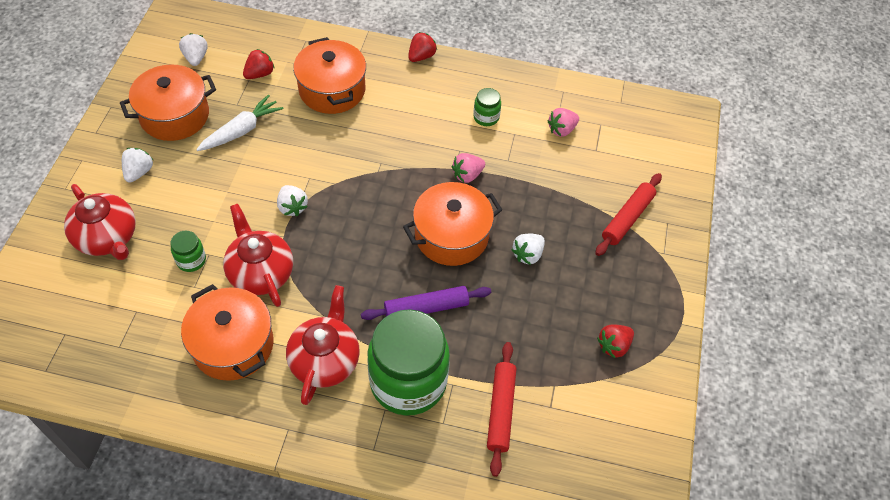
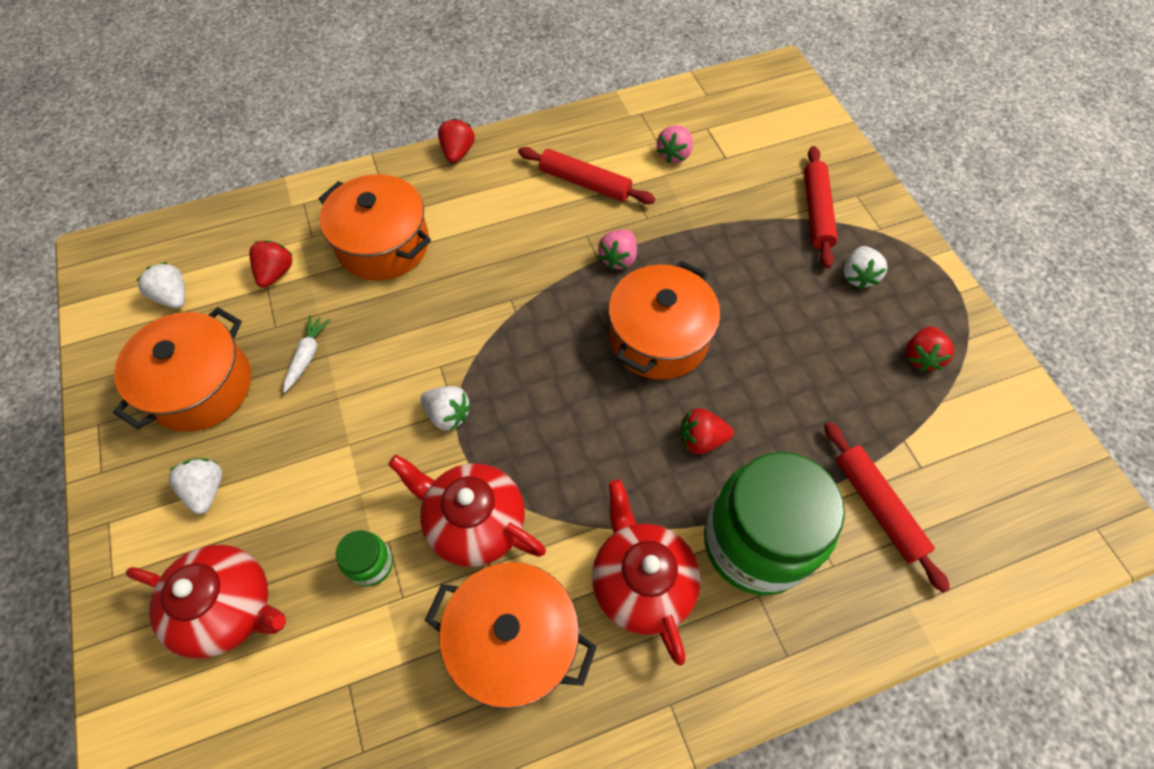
camera: 30 degrees left, 5 degrees up
white carrot [196,94,284,151] -> white carrot [283,315,330,393], size x0.63
purple rolling pin [361,286,491,320] -> red strawberry [680,408,734,454]
green jar [473,88,501,126] -> red rolling pin [518,147,655,204]
white strawberry [511,234,545,265] -> white strawberry moved to [843,246,888,289]

